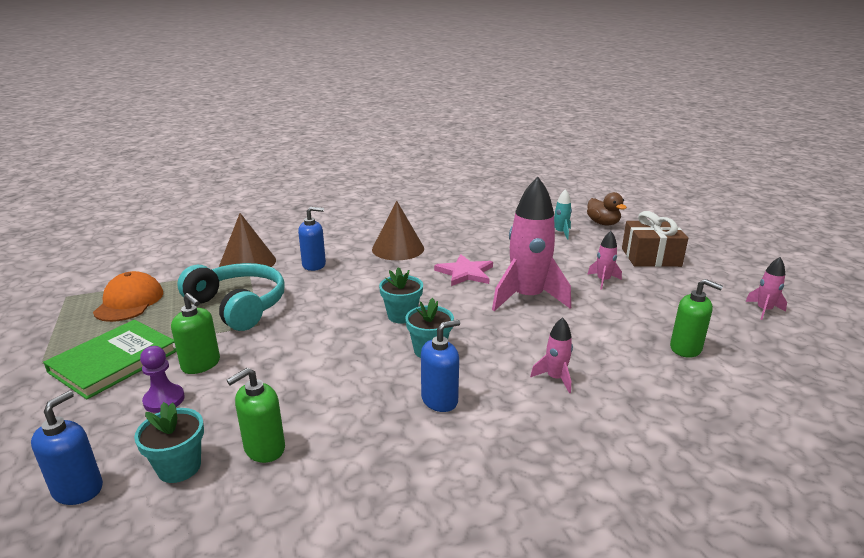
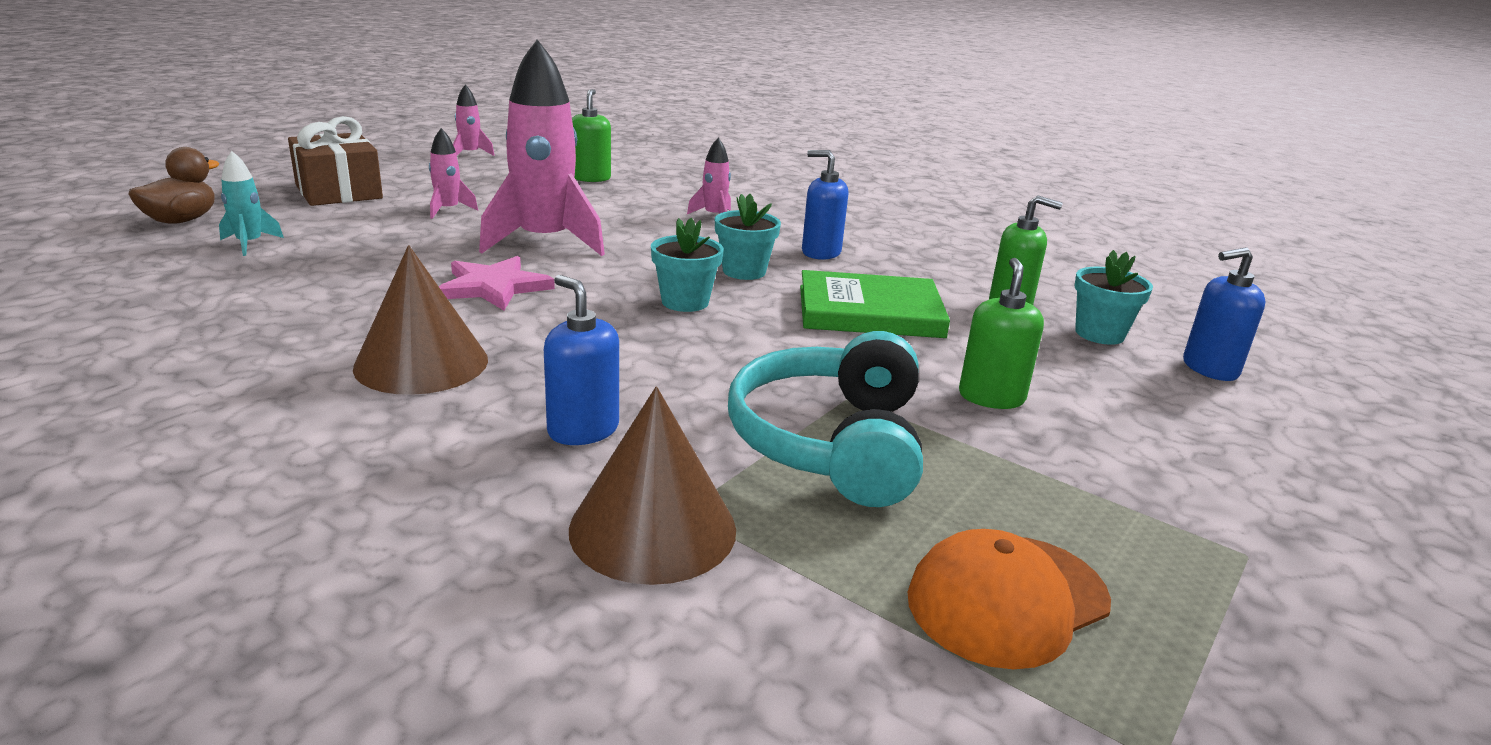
camera: 125 degrees left, 0 degrees up
green book [43,320,177,399] -> green book moved to [800,270,950,338]
purple pawn [140,346,185,413] -> none

